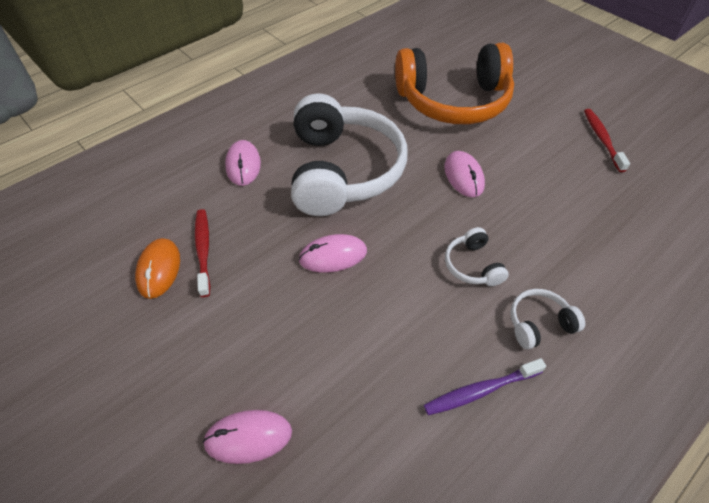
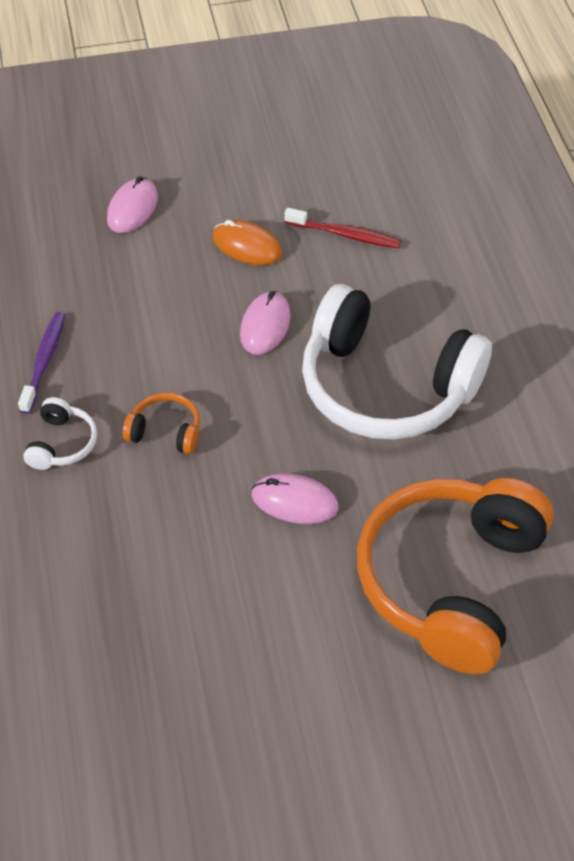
camera: 120 degrees right, 0 degrees up
orange mouse [135,238,180,299] -> orange mouse moved to [213,220,282,265]
pink mouse [225,140,261,186] -> none
white headphones [445,227,509,286] -> orange headphones [122,392,200,454]
red toothbrush [584,109,630,172] -> none

